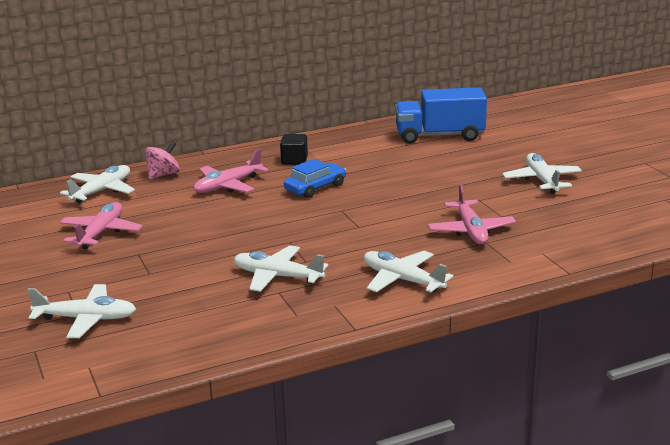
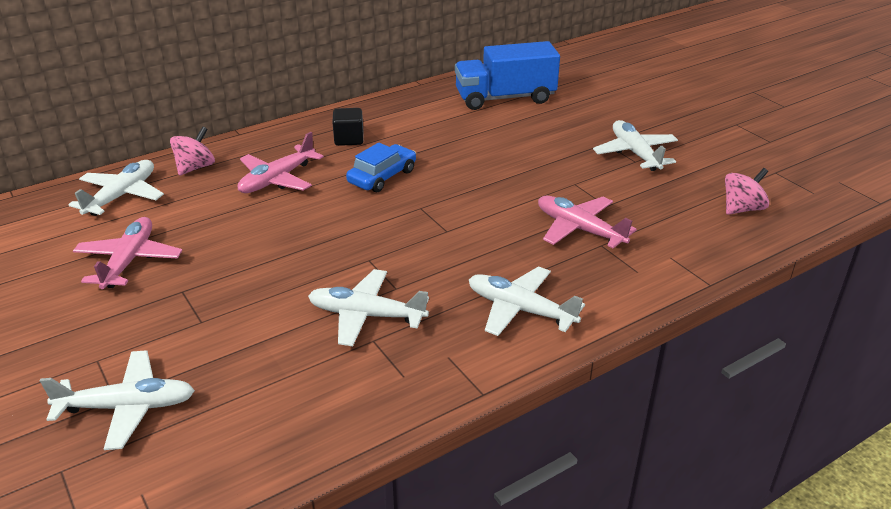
camera: 10 degrees left, 10 degrees up
pink plane [428,184,516,245] -> pink plane turned 150 degrees clockwise [538,196,637,248]
none -> pink spinning top [725,168,769,215]

